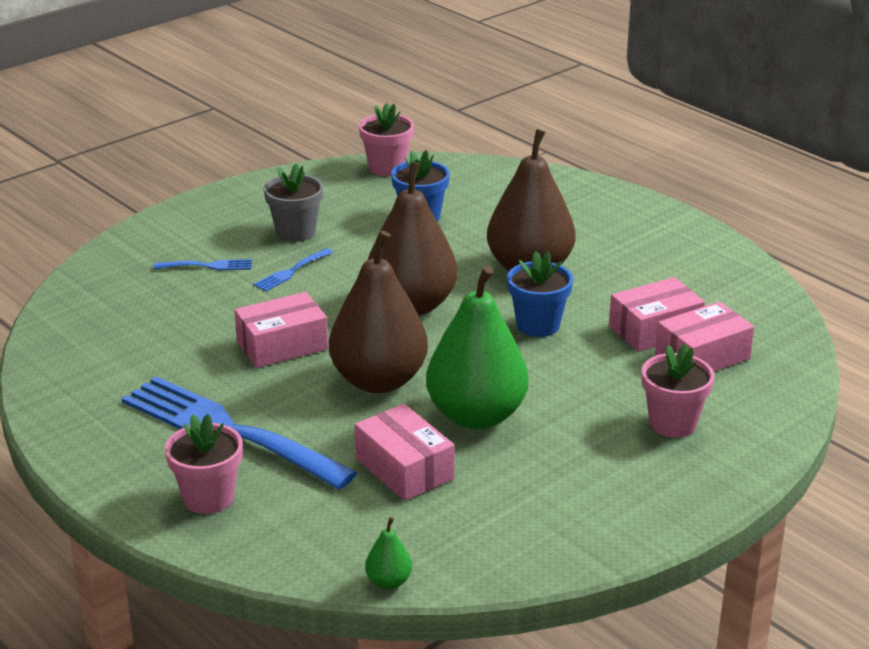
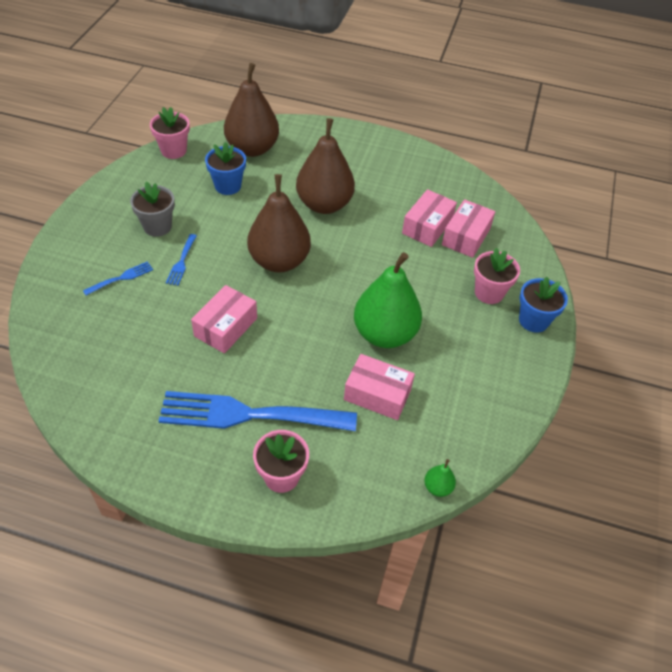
camera: 35 degrees left, 20 degrees up
brown pear [329,231,428,393] -> brown pear moved to [224,63,279,157]
blue flower pot [507,251,573,337] -> blue flower pot moved to [519,277,568,333]

